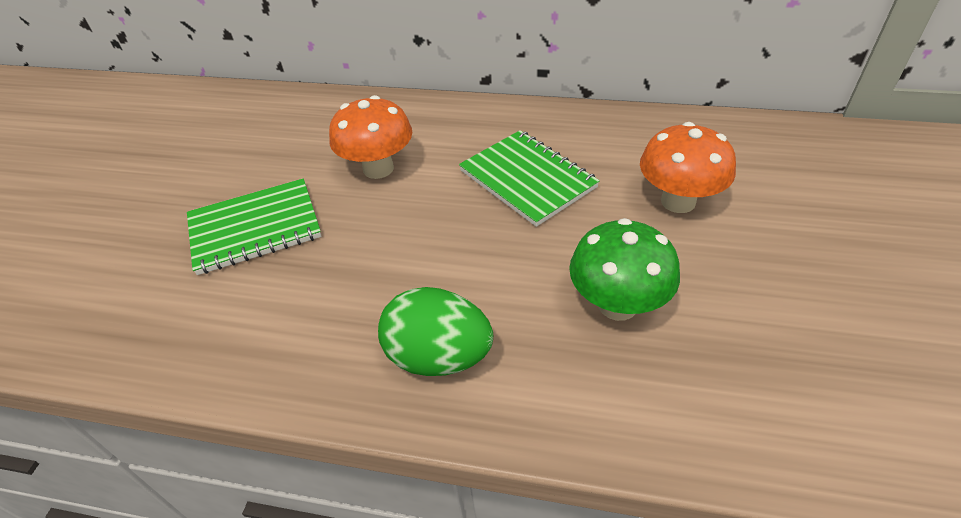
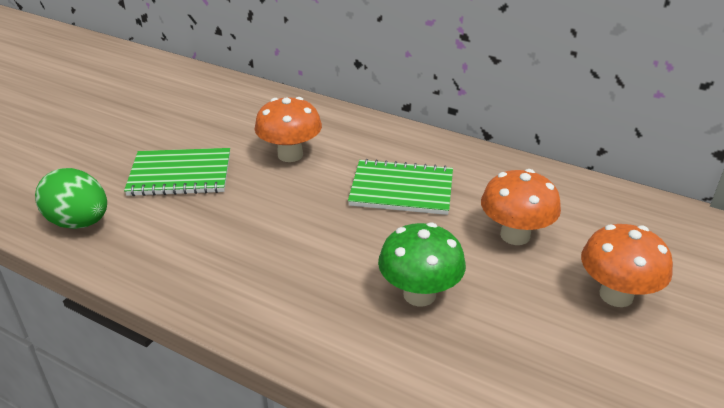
camera: 15 degrees right, 10 degrees down
green egg [378,287,493,376] -> green egg moved to [35,168,107,229]
green notebook [459,130,600,227] -> green notebook turned 60 degrees counterclockwise [348,159,453,215]
none -> orange mushroom [581,224,673,307]

